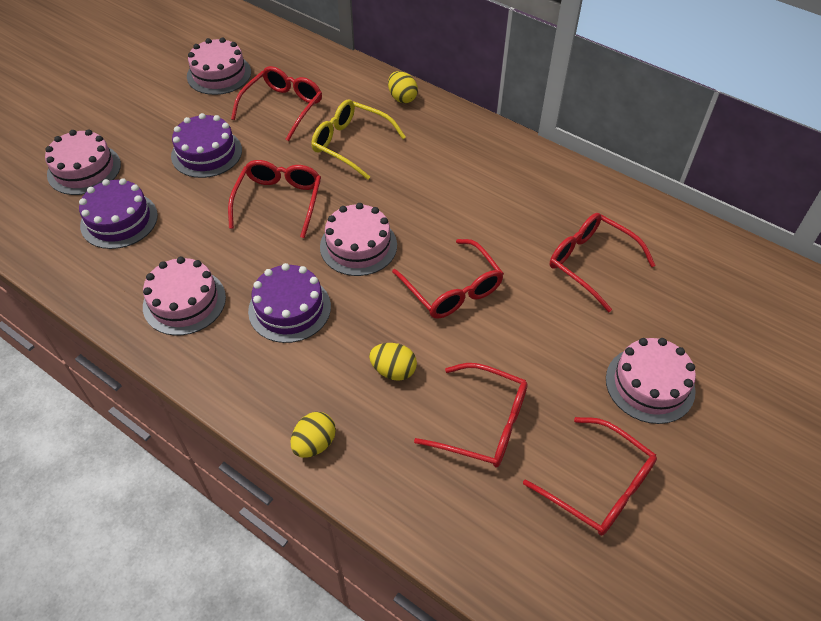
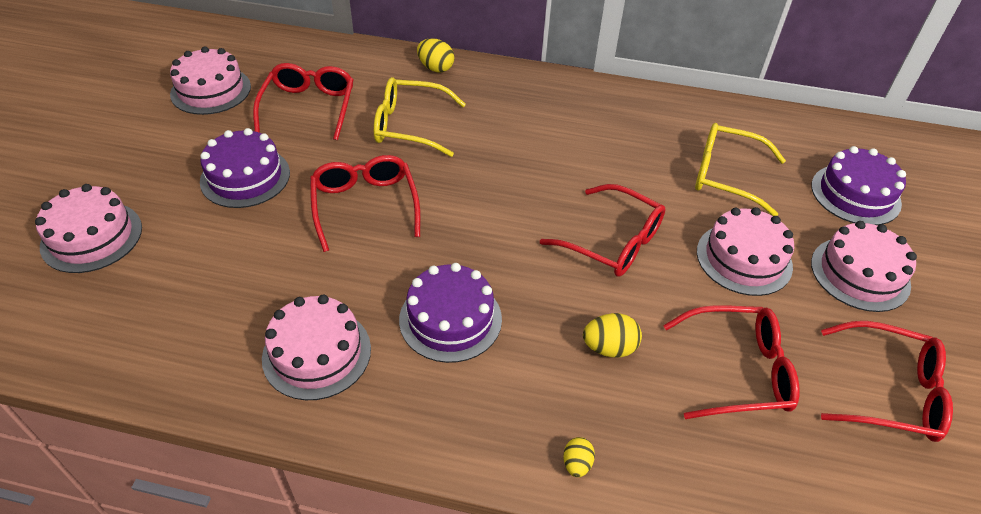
camera: 25 degrees left, 5 degrees down
purple cake [79,178,158,249] -> purple cake moved to [811,146,906,225]
yellow egg [291,412,336,458] -> yellow egg [563,437,595,477], size x0.63
pink cake [320,203,397,276] -> pink cake moved to [697,207,794,296]
red glasses [550,213,656,312] -> yellow glasses [695,123,786,216]

